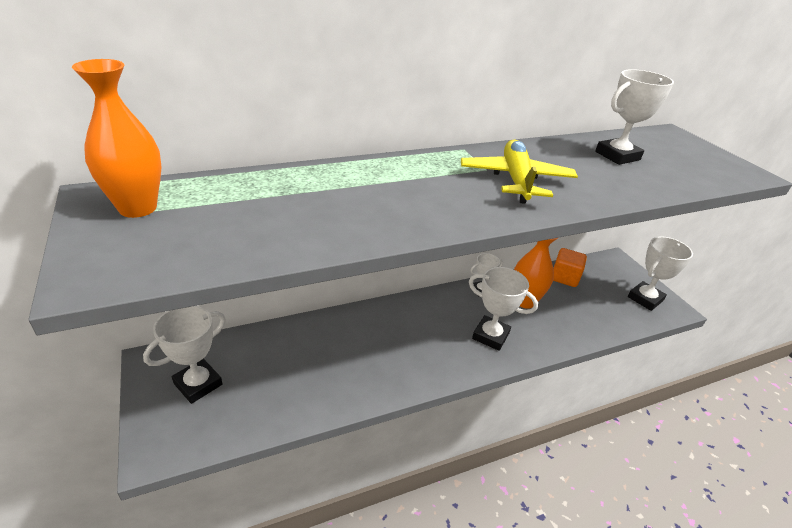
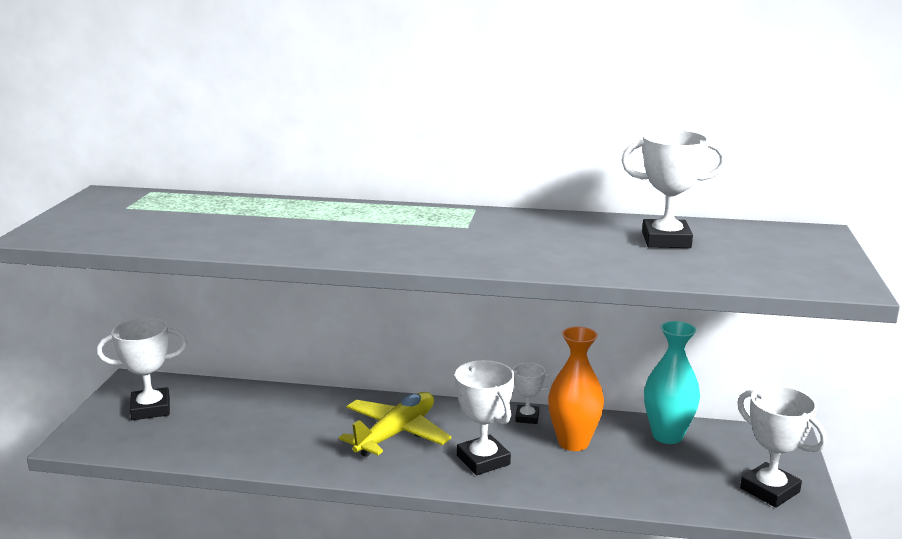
camera: 35 degrees right, 15 degrees down
orange vase [72,59,162,218] -> none
yellow plane [461,140,578,204] -> yellow plane moved to [339,392,452,457]
orange cube [553,248,587,287] -> turquoise vase [644,321,700,444]
white trophy [628,237,693,311] -> white trophy turned 60 degrees clockwise [737,385,827,508]

